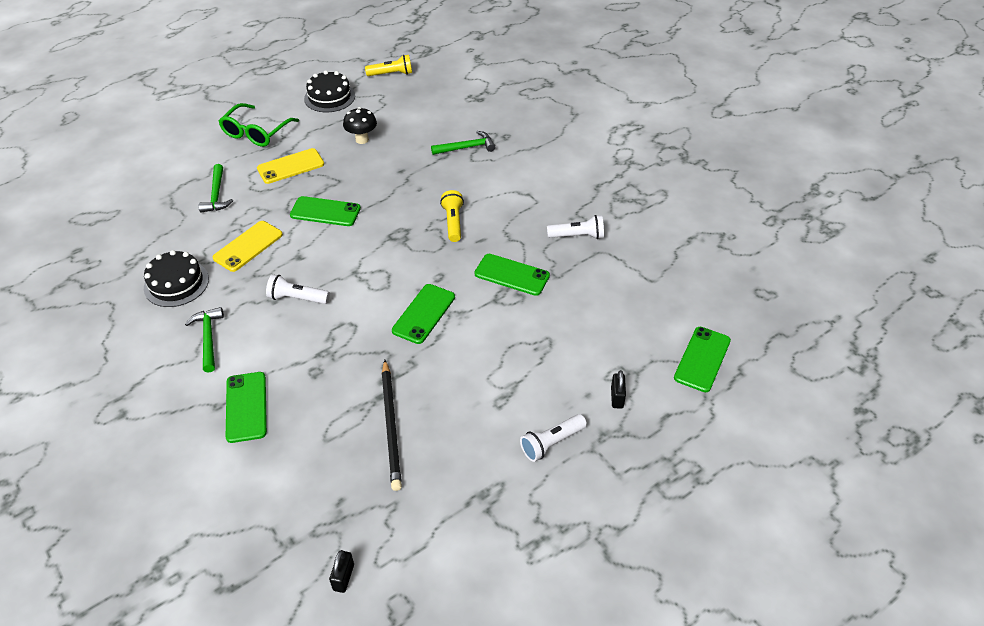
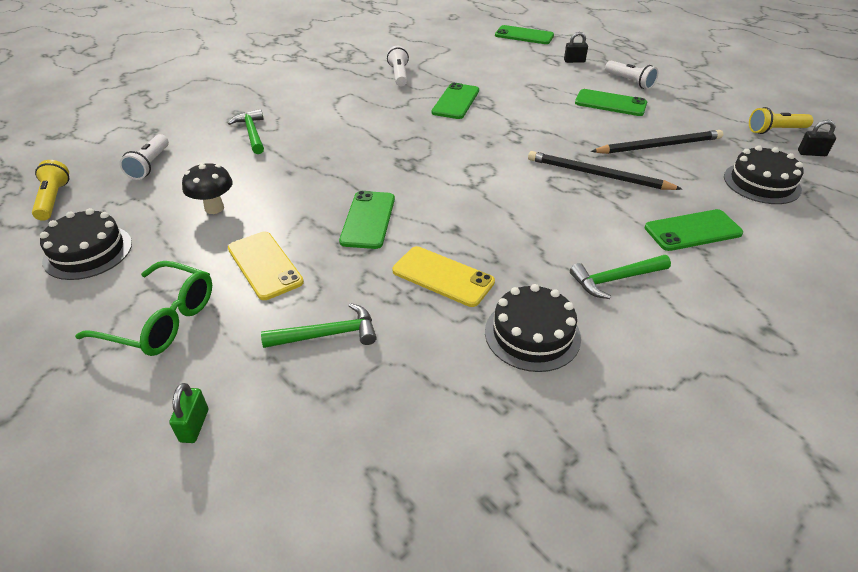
camera: 95 degrees left, 5 degrees down
white flashlight [266,274,330,304] -> white flashlight moved to [119,134,169,180]
green phone [392,284,455,344] -> green phone moved to [575,89,647,116]
yellow flashlight [440,190,464,242] -> yellow flashlight moved to [749,107,813,134]
none -> green padlock [169,383,208,443]
none -> black pencil [528,151,682,190]
none -> black cake [724,145,803,204]

